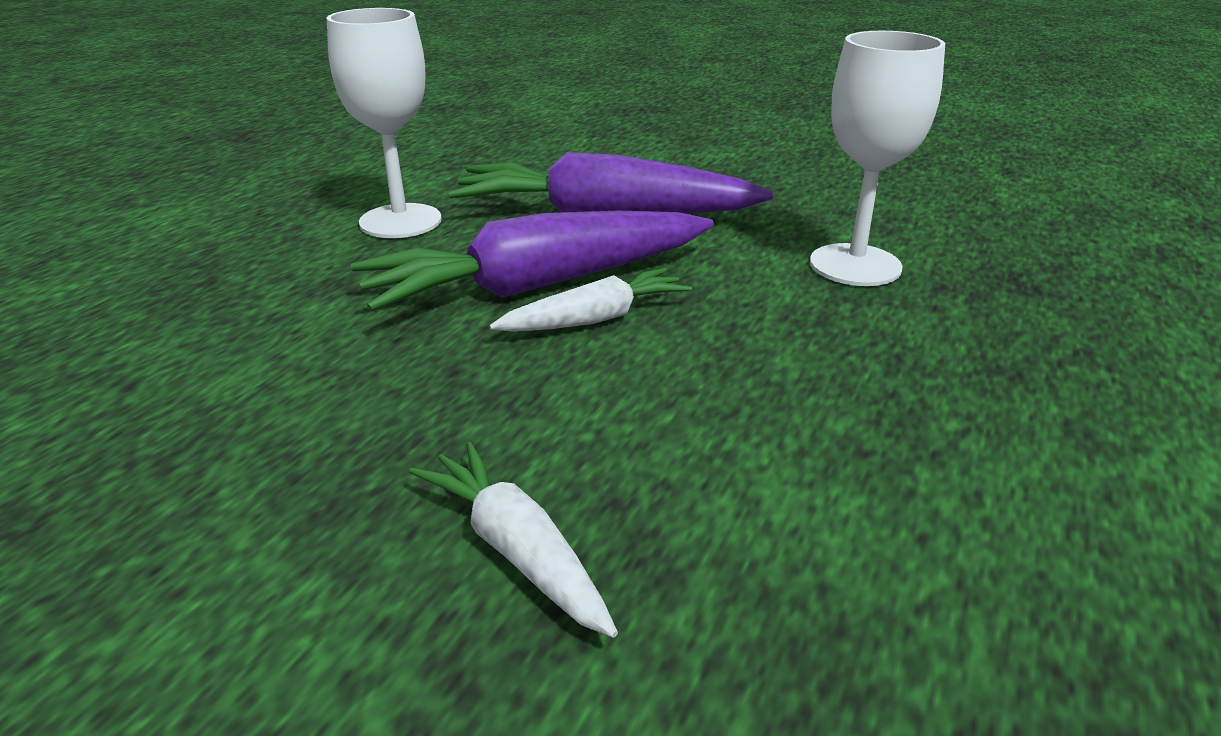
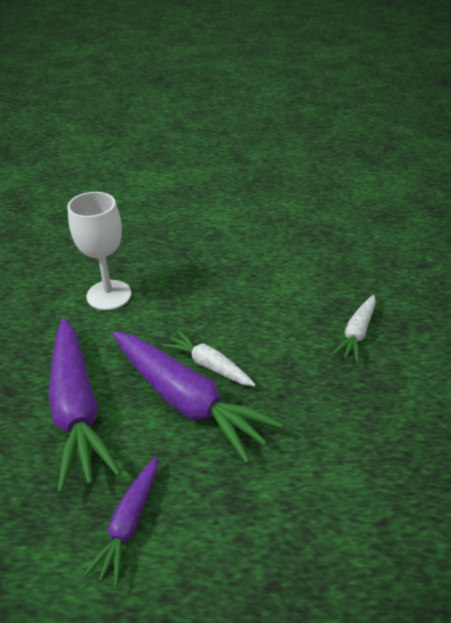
camera: 115 degrees left, 10 degrees up
white goblet [326,8,442,238] -> purple carrot [83,456,158,587]

